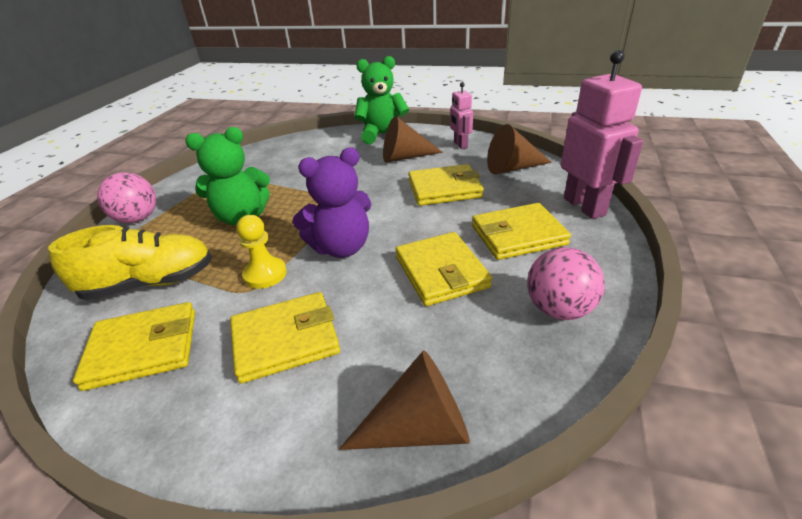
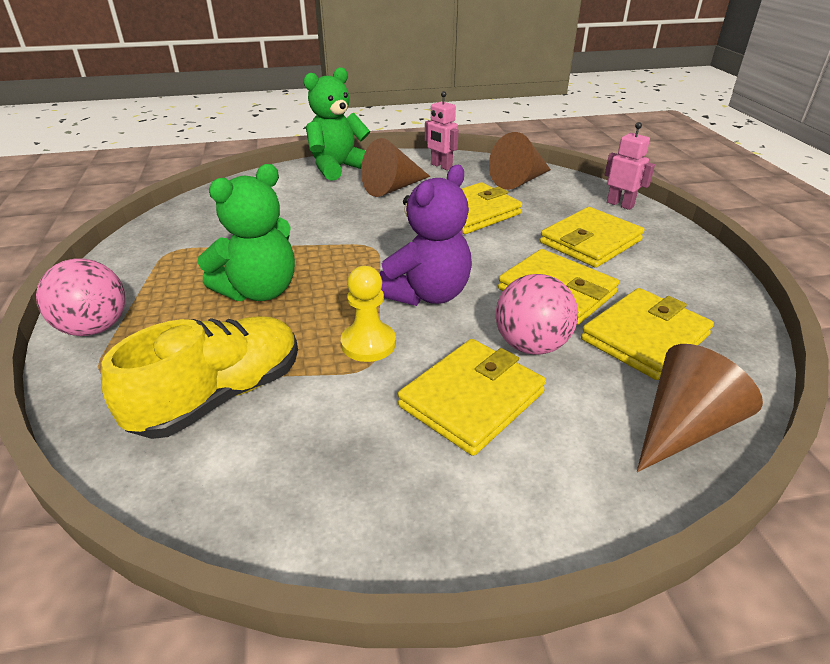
camera: 30 degrees left, 0 degrees up
yellow wallet [73,302,195,391] -> yellow wallet moved to [581,288,714,380]
pink ball [527,247,605,320] -> pink ball moved to [496,274,578,355]
pink robot [561,50,643,219] -> pink robot [605,122,655,210], size x0.54

